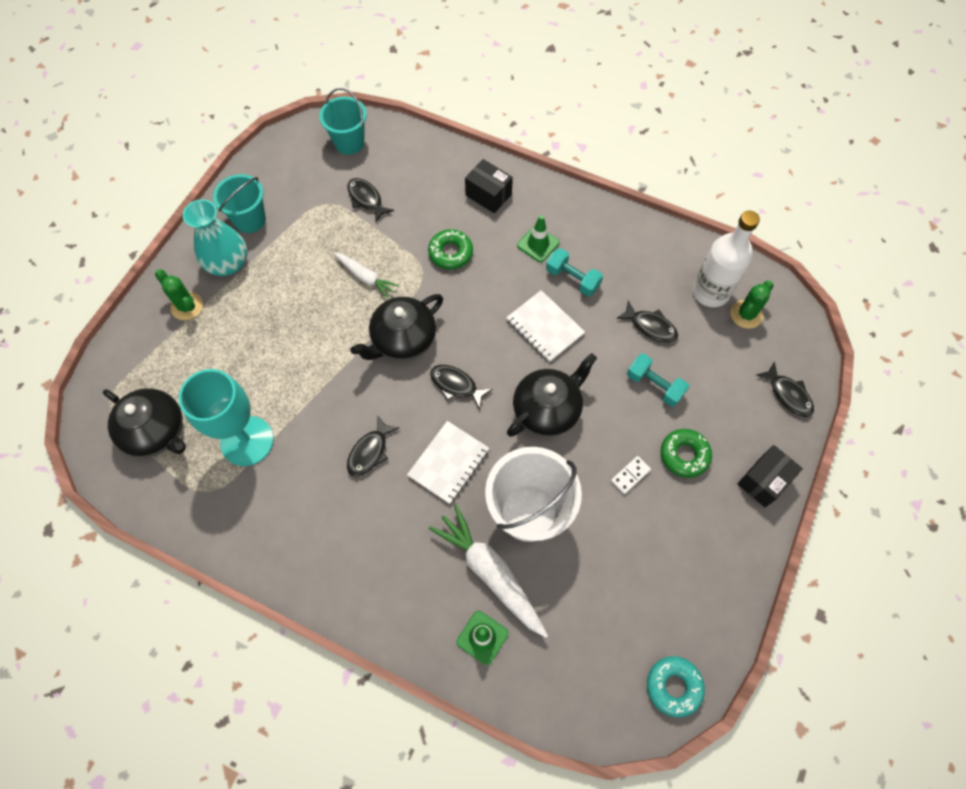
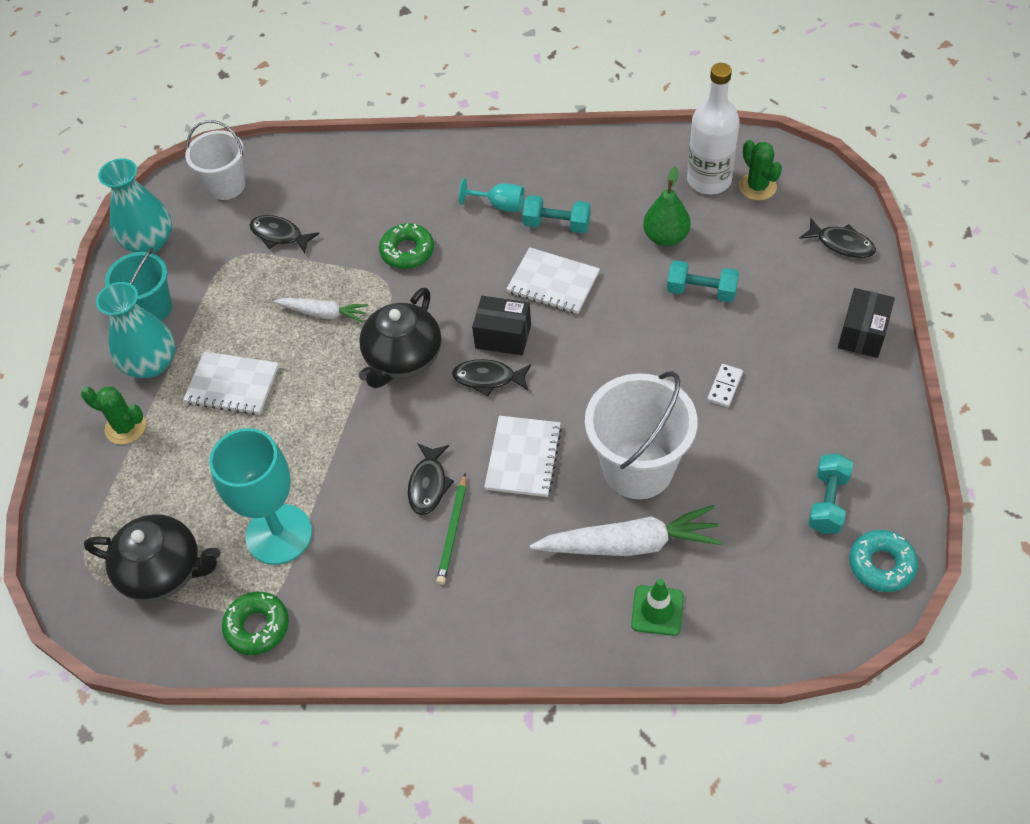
camera: 20 degrees left, 10 degrees down
turquoise bucket [319,88,367,155] -> white bucket [185,120,245,200]
white carrot [429,505,548,638] -> white carrot turned 150 degrees clockwise [530,505,723,556]
black box [465,159,513,213] -> black box moved to [472,296,531,355]
black teapot [507,353,597,437] -> none
green traffic cone [517,215,559,262] -> turquoise goblet [459,178,524,212]
black fish [616,301,678,343] -> green pear [643,166,691,246]
green donut [661,429,712,478] -> green donut moved to [222,592,289,655]
green cactus [730,281,774,329] -> green cactus turned 45 degrees counterclockwise [739,140,782,201]
none -> turquoise vase [98,158,172,253]
none -> white notebook [183,351,279,415]
none -> green pencil [436,473,466,585]
none -> turquoise dumbbell [808,454,853,534]

